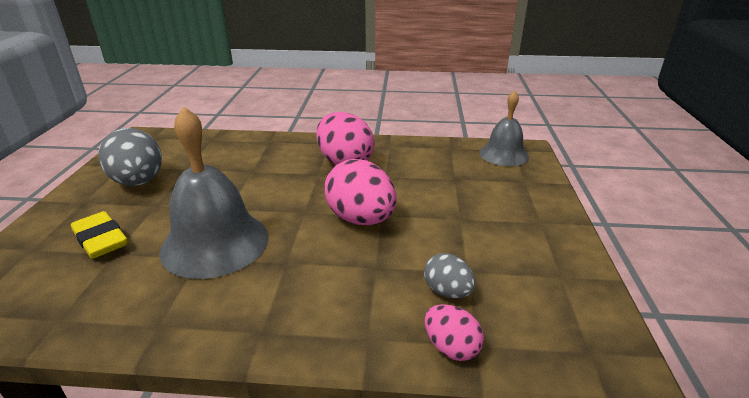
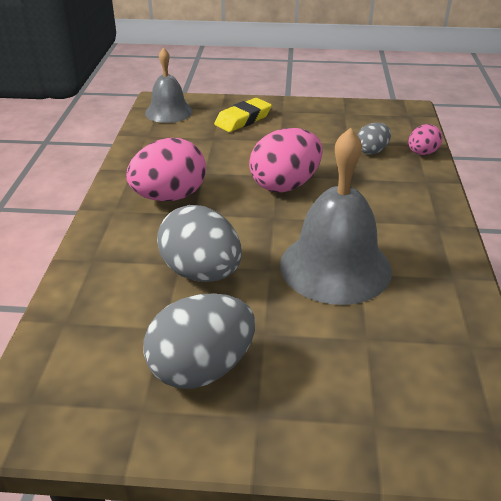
camera: 90 degrees left, 5 degrees up
yellow eraser [71,211,127,259] -> yellow eraser moved to [214,98,272,132]
none -> grey egg [157,205,242,282]

